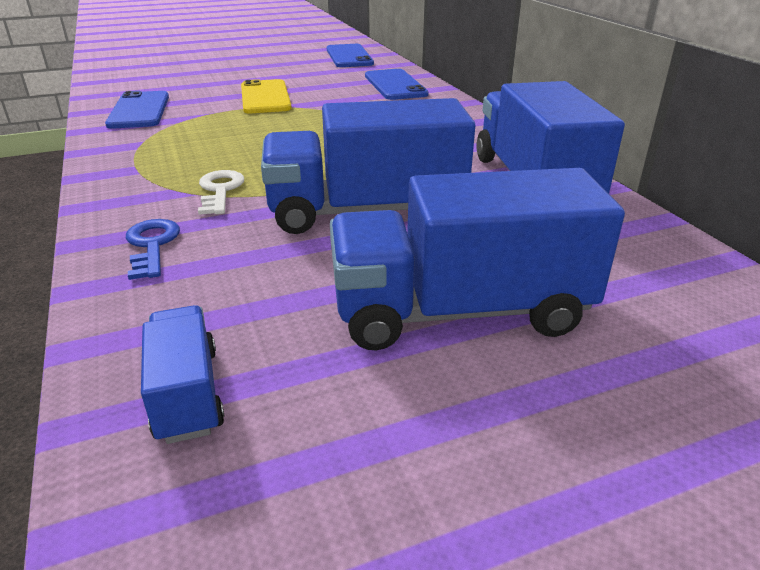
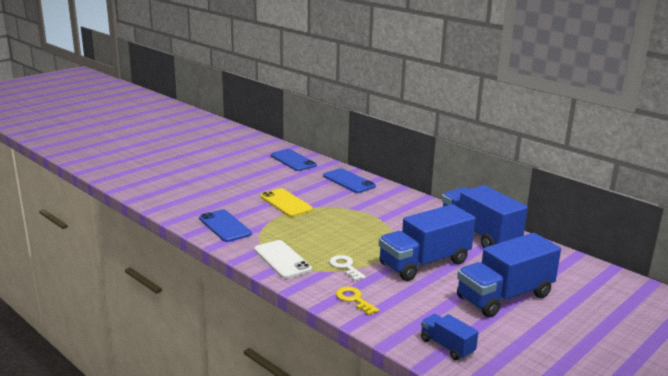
camera: 25 degrees left, 10 degrees down
blue key [126,219,180,280] -> yellow key [336,287,379,316]
none -> white phone [254,240,312,279]

